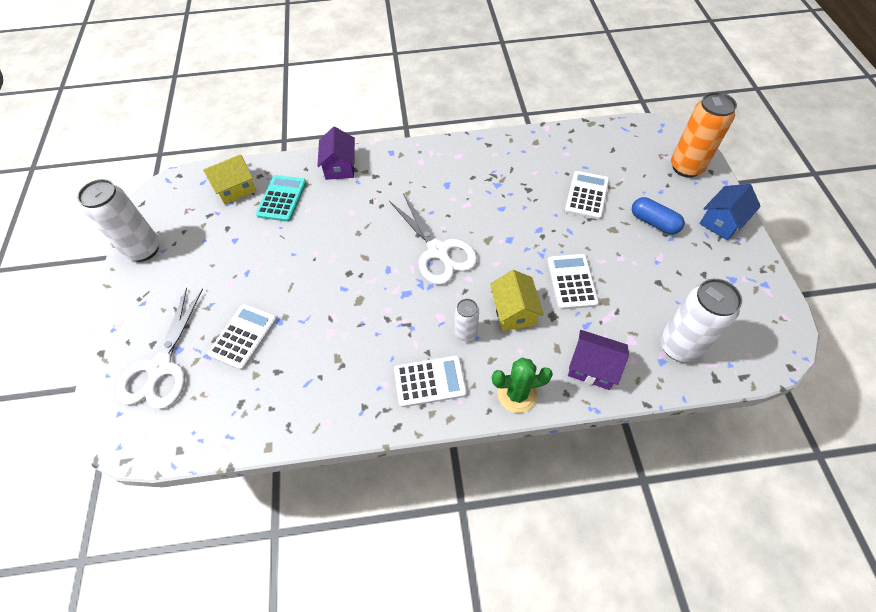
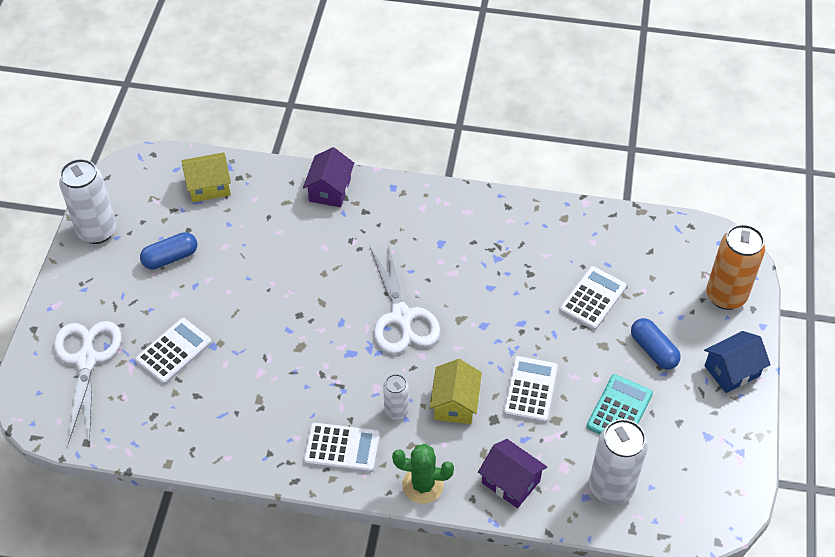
camera: 15 degrees right, 5 degrees down
white scissors [116,287,203,409] -> white scissors turned 150 degrees clockwise [54,321,122,444]
turquoise calculator [256,175,306,222] -> turquoise calculator moved to [586,374,653,434]
none -> blue capsule [140,232,197,269]

